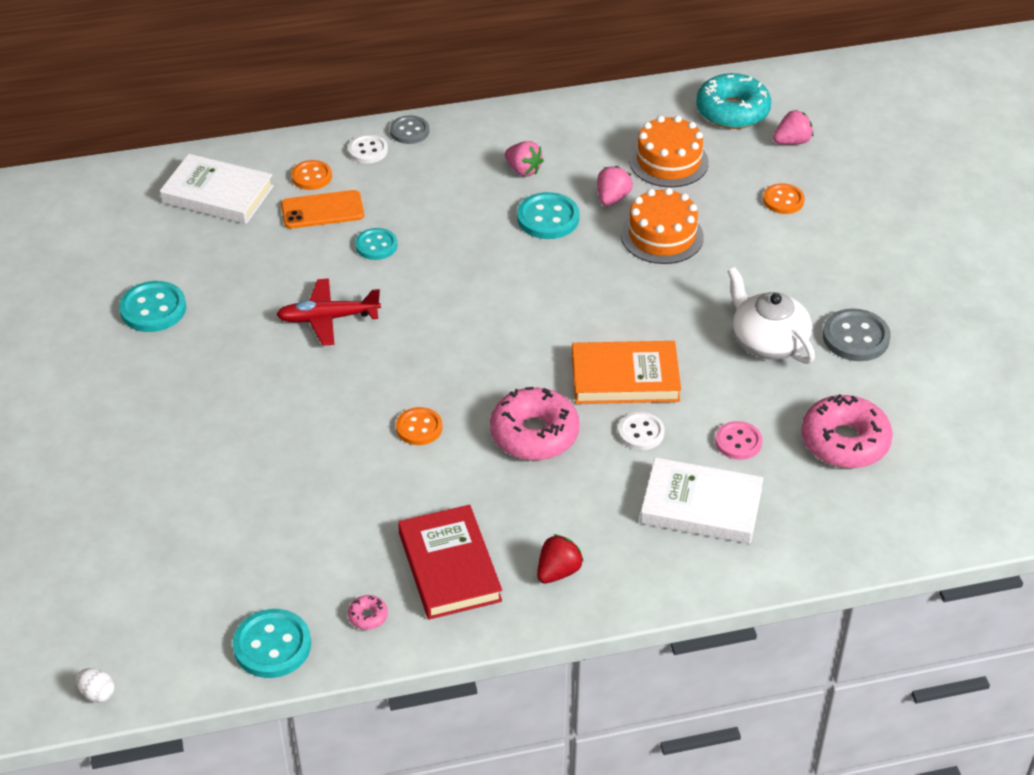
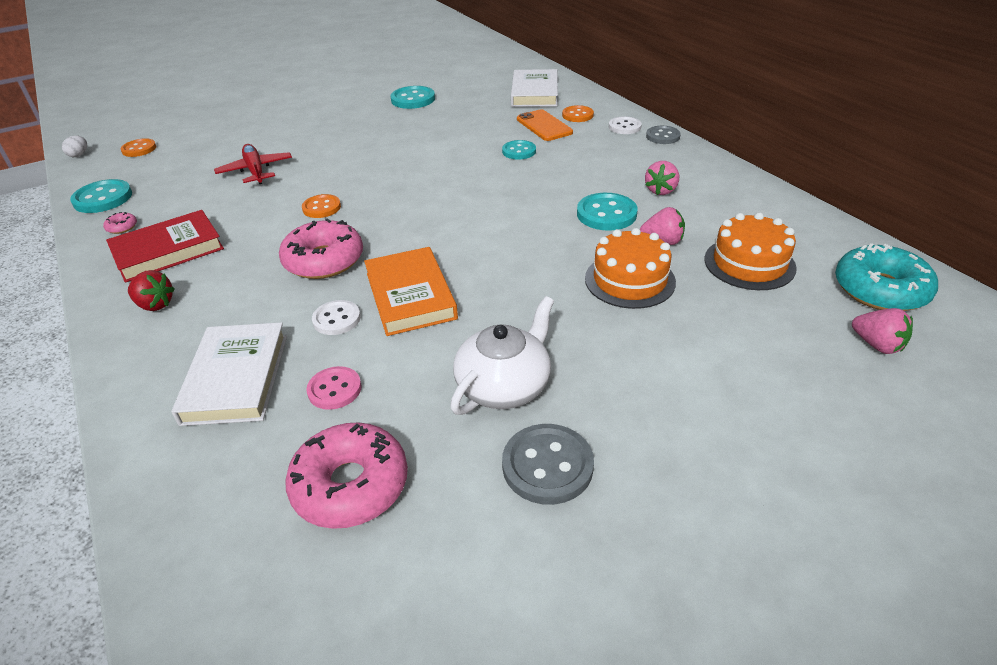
camera: 75 degrees right, 5 degrees down
red plane [276,278,381,346] -> red plane moved to [214,144,292,184]
orange button [763,183,805,214] -> orange button moved to [121,138,156,157]

